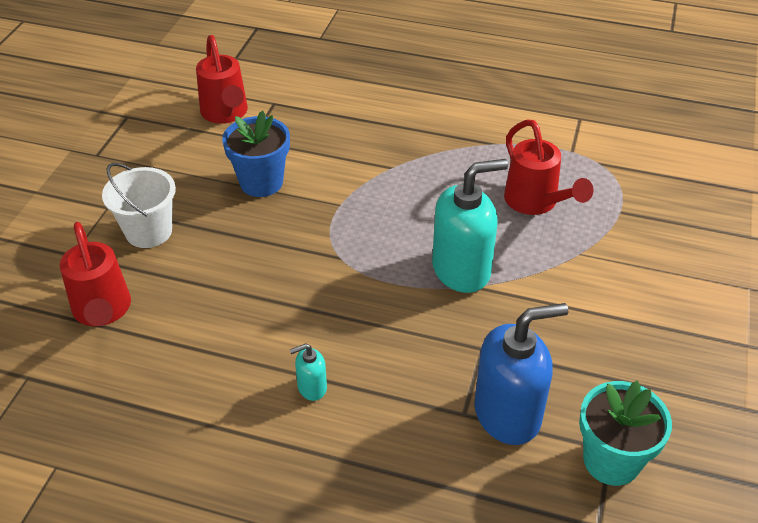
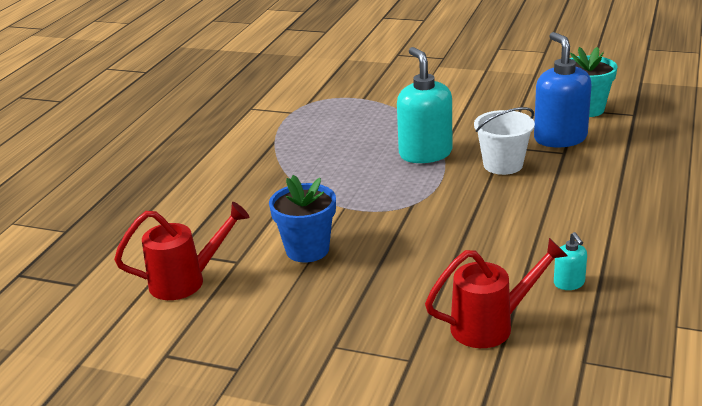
camera: 85 degrees left, 15 degrees down
white bucket [102,163,176,248] -> white bucket moved to [474,107,535,175]
turquoise soap dispenser [290,343,327,401] -> turquoise soap dispenser moved to [554,232,587,290]
red watering can [504,120,593,215] -> none

